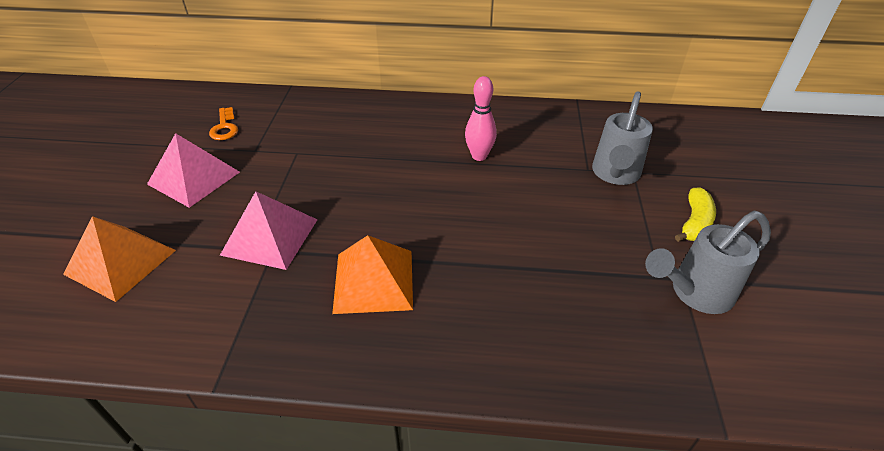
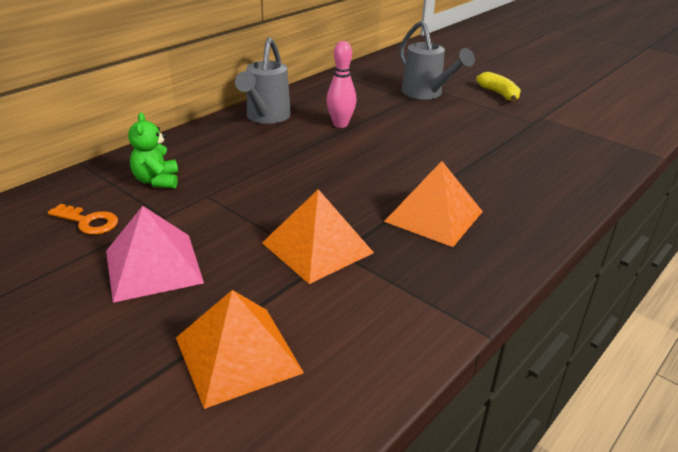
camera: 55 degrees left, 10 degrees down
pink pyramid [220,191,318,270] -> orange pyramid [262,189,374,284]
grey watering can [645,211,771,314] -> grey watering can moved to [235,37,291,124]
none -> green teddy bear [128,113,178,188]

